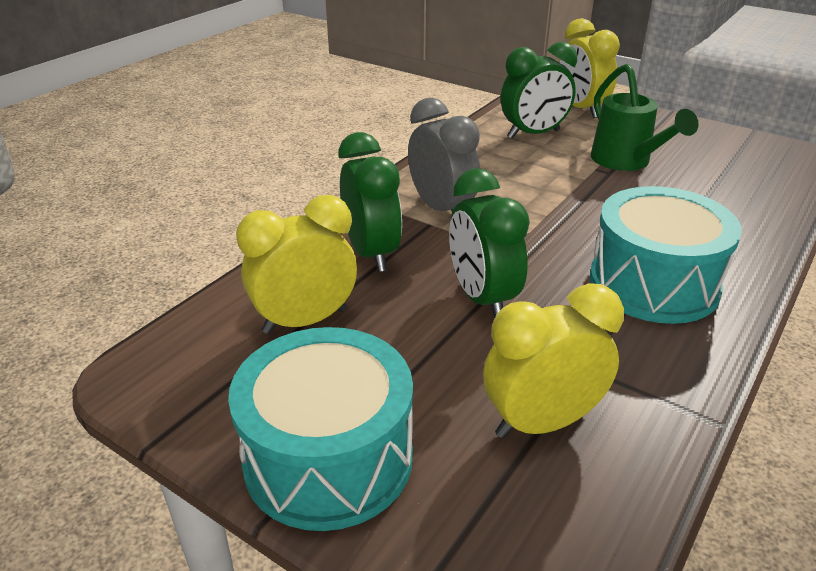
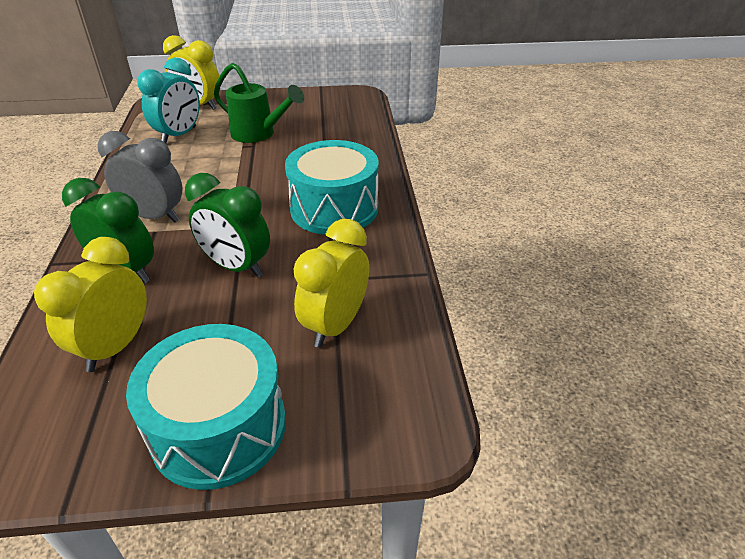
camera: 40 degrees left, 5 degrees up
green clock [501,42,577,139] -> turquoise clock [137,58,200,143]

